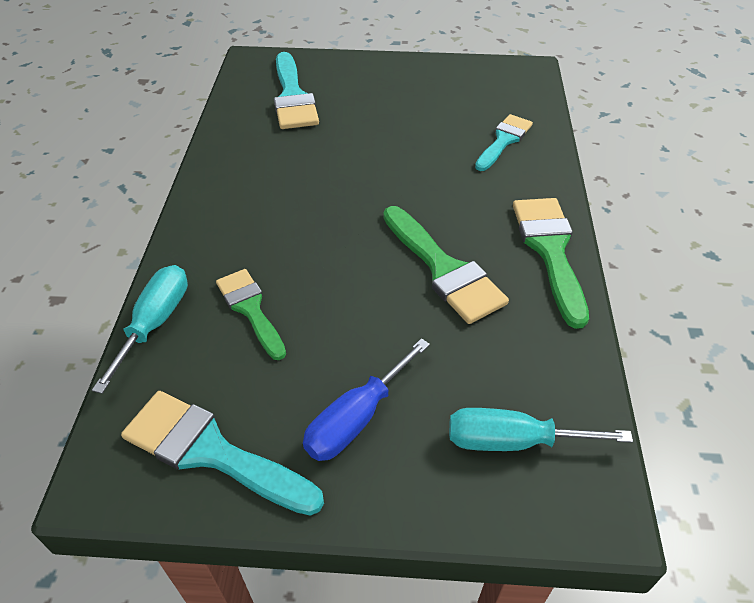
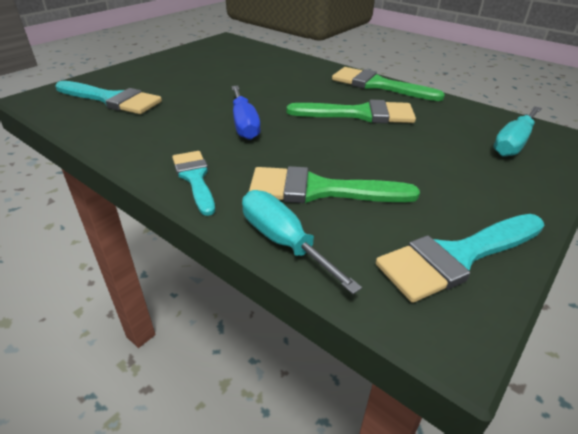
camera: 55 degrees left, 10 degrees down
green brush [216,269,286,360] -> green brush [249,166,420,203], size x1.51
blue screwdriver [303,338,430,461] -> blue screwdriver moved to [232,86,261,140]
turquoise brush [475,114,533,171] -> turquoise brush moved to [172,151,215,216]

